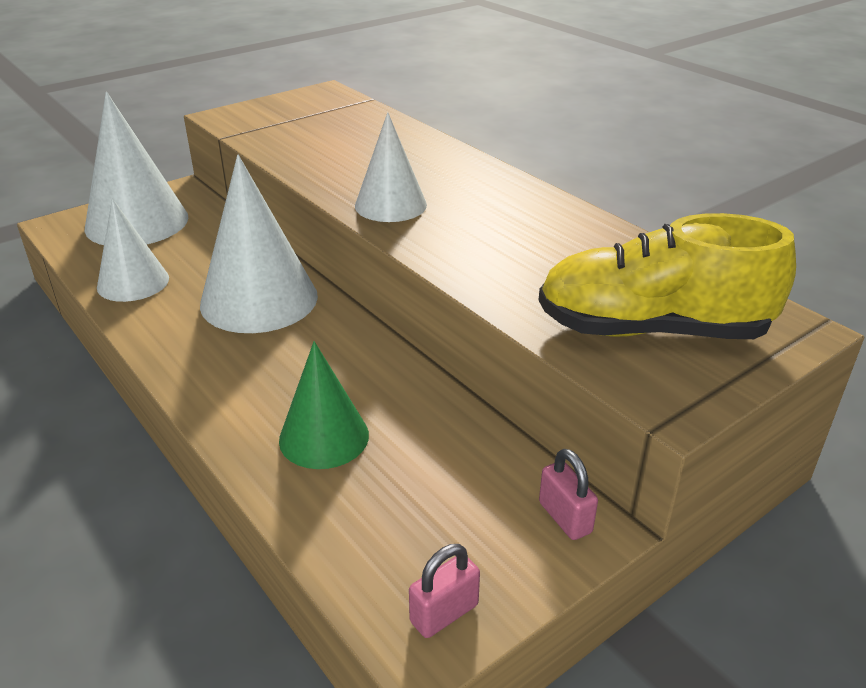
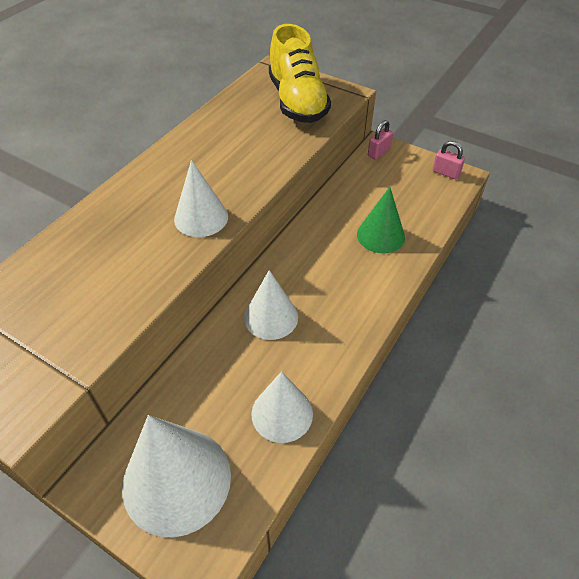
camera: 110 degrees left, 15 degrees up
white cone [200,155,318,333] -> white cone [244,270,298,340], size x0.62

